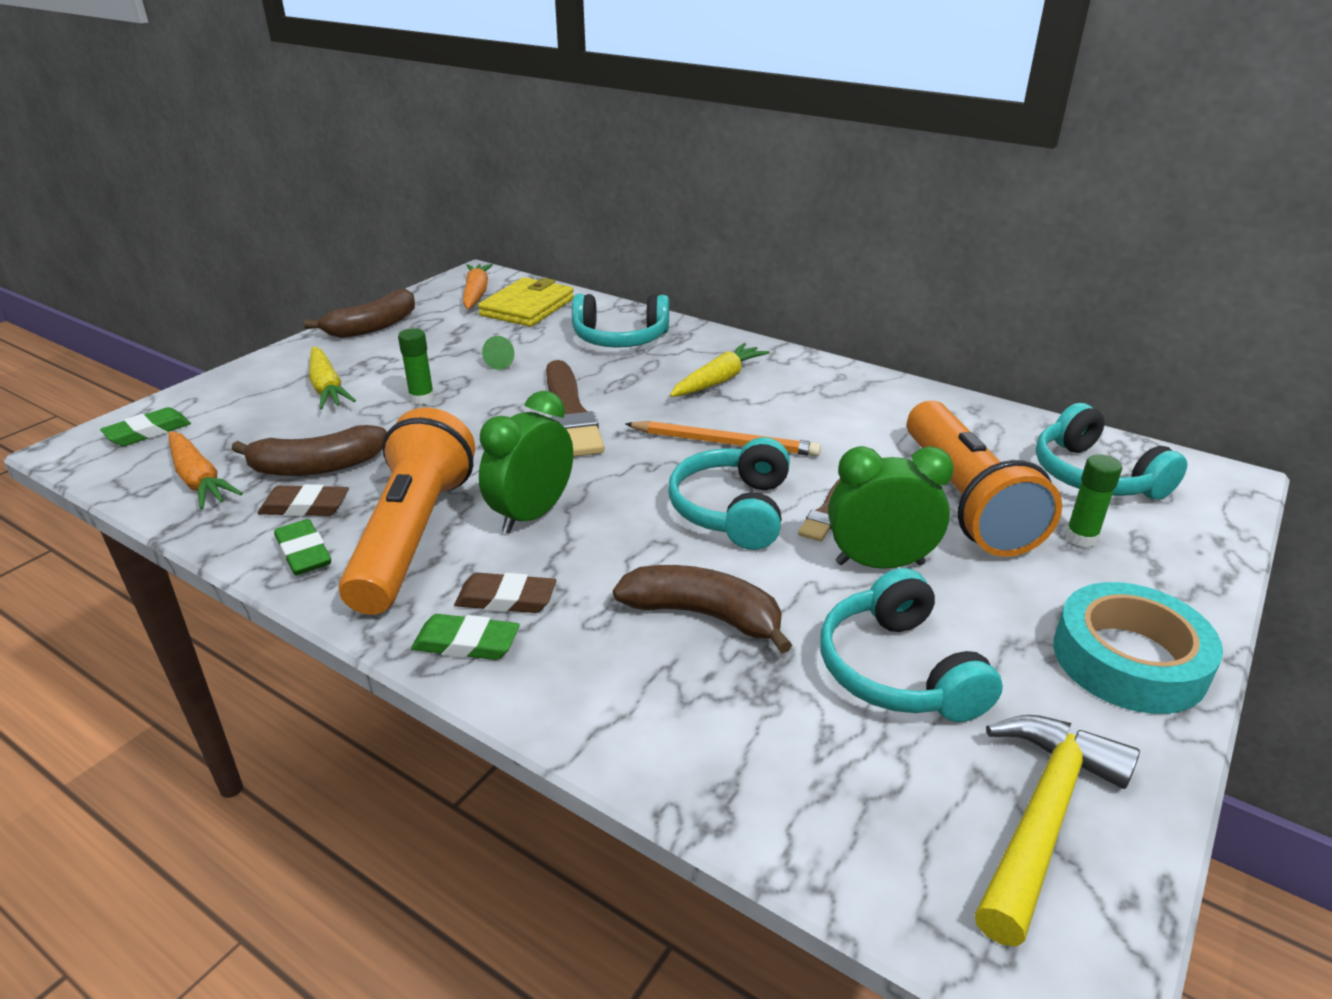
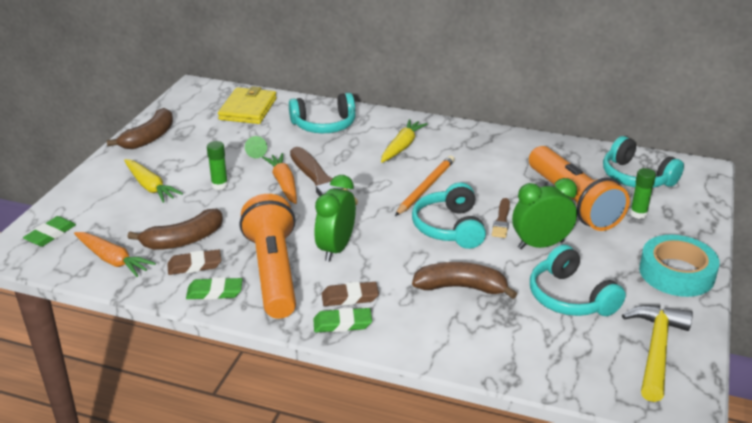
camera: 15 degrees left, 0 degrees up
green eraser [274,519,331,575] -> green eraser turned 45 degrees counterclockwise [186,277,242,300]
orange carrot [463,264,493,309] -> orange carrot moved to [262,153,297,204]
orange pencil [625,421,821,457] -> orange pencil turned 60 degrees counterclockwise [395,156,455,216]

